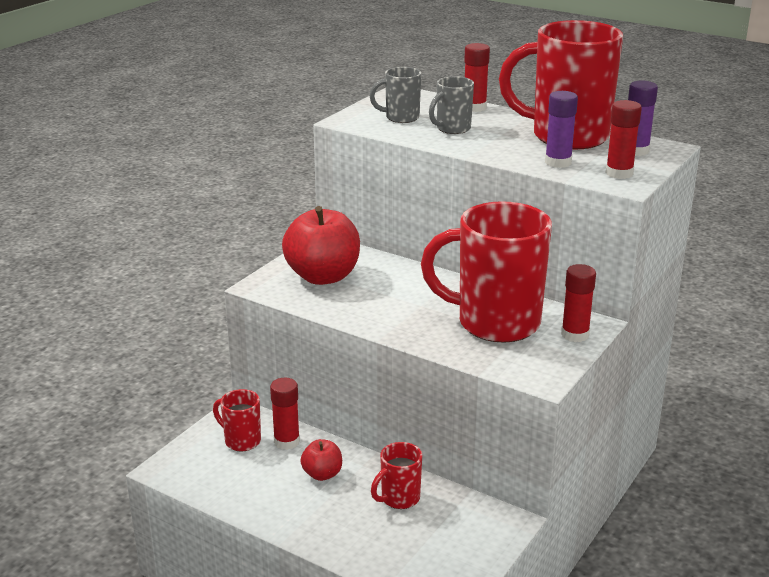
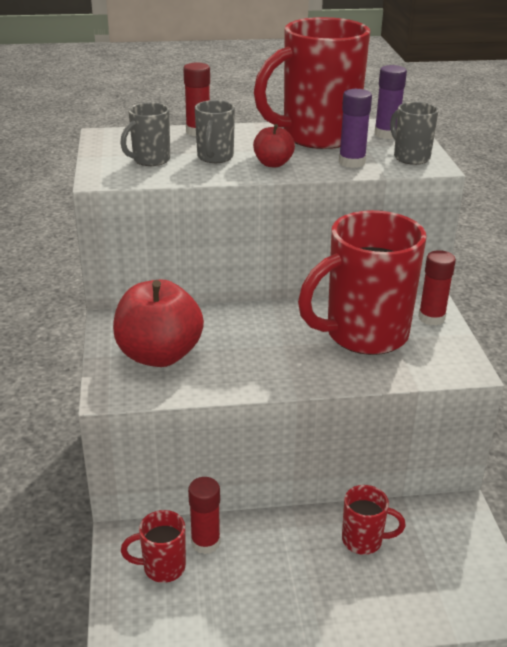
camera: 40 degrees left, 5 degrees up
red apple [300,439,342,481] -> red apple moved to [253,124,295,167]
red mug [371,442,422,509] -> red mug turned 90 degrees counterclockwise [342,485,406,555]
red glue stick [606,100,642,179] -> grey mug [390,102,439,165]

